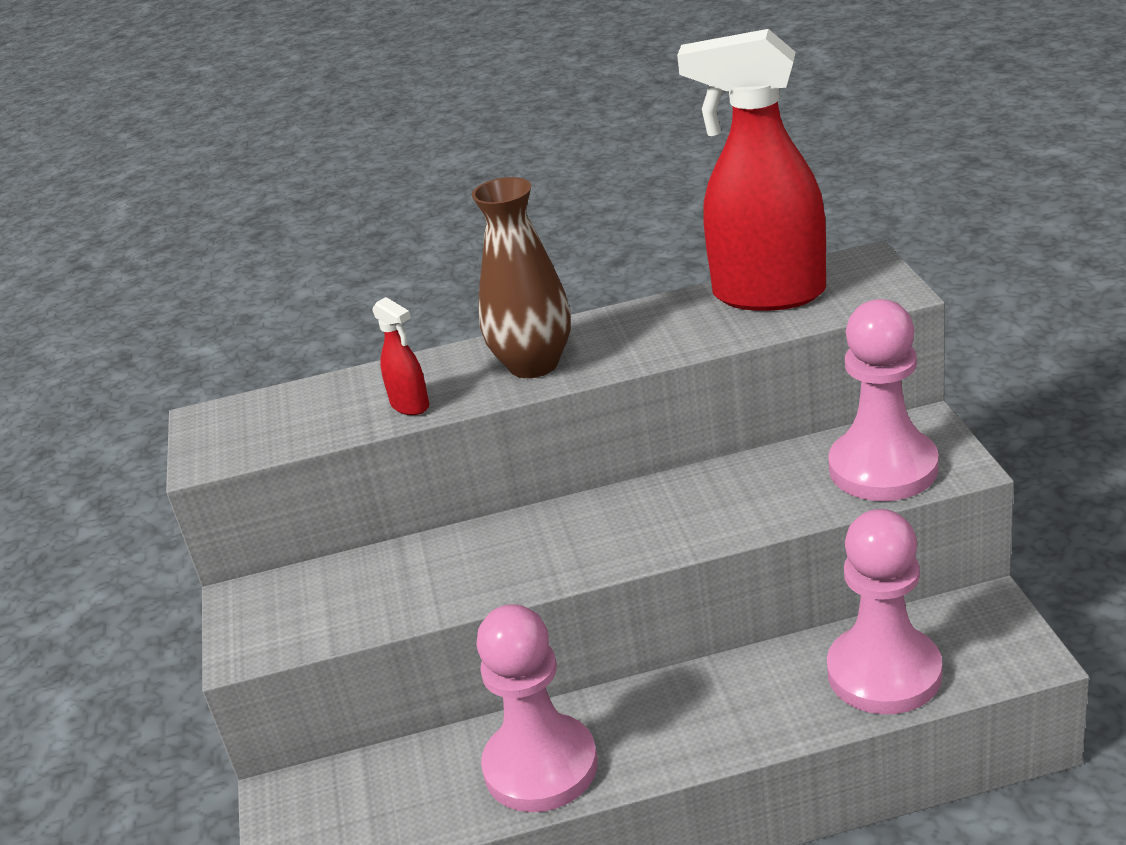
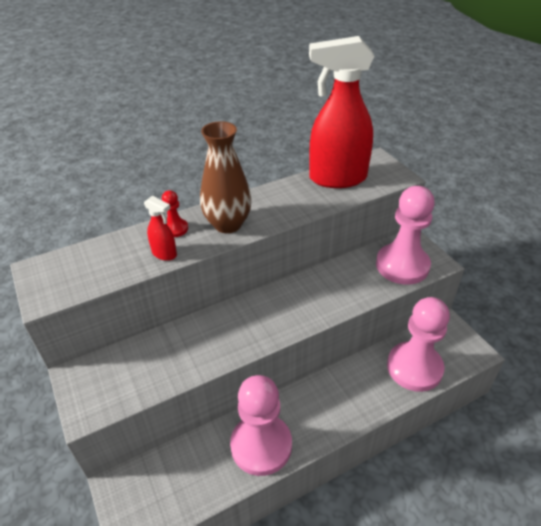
camera: 20 degrees left, 10 degrees up
none -> red pawn [162,190,188,237]

